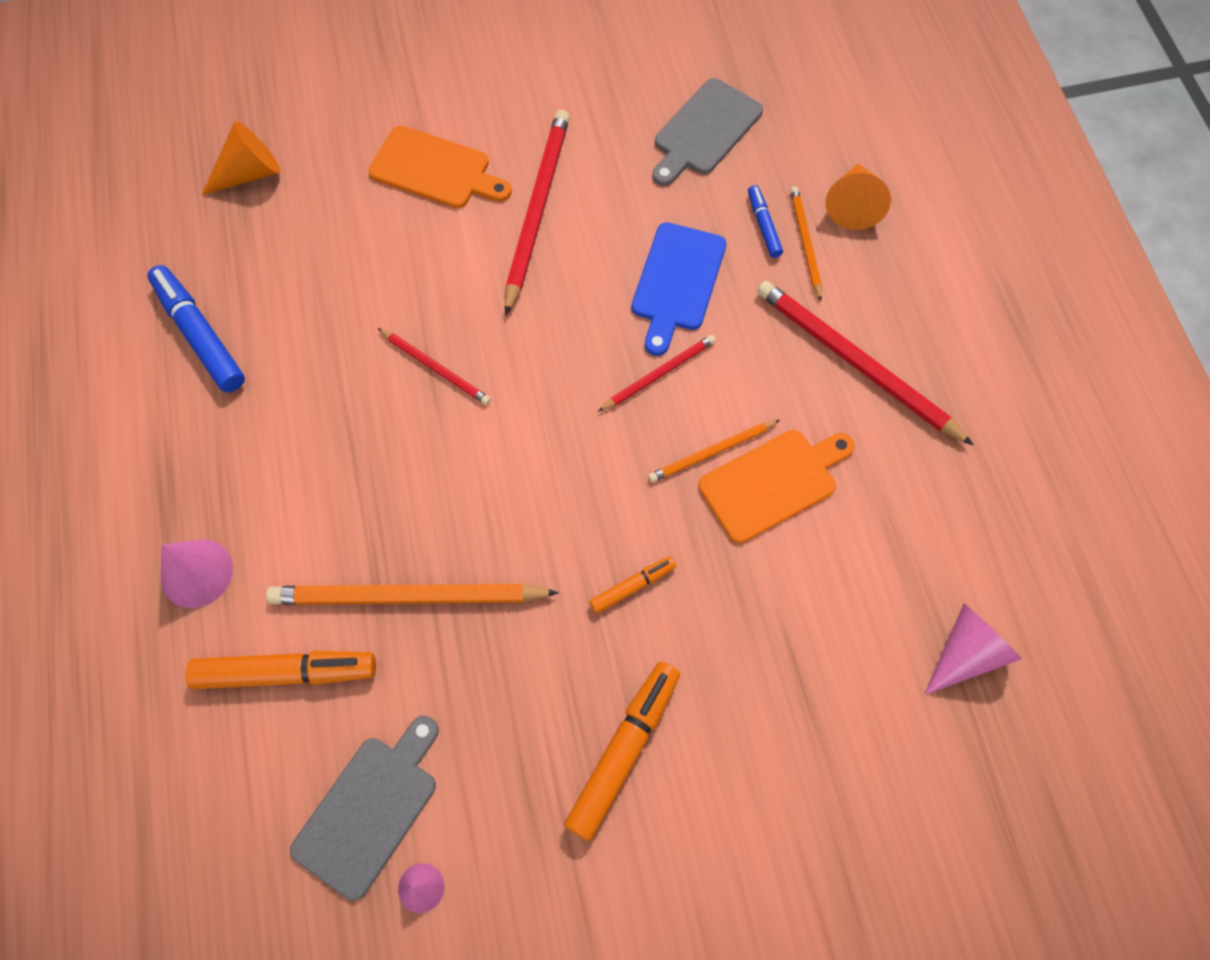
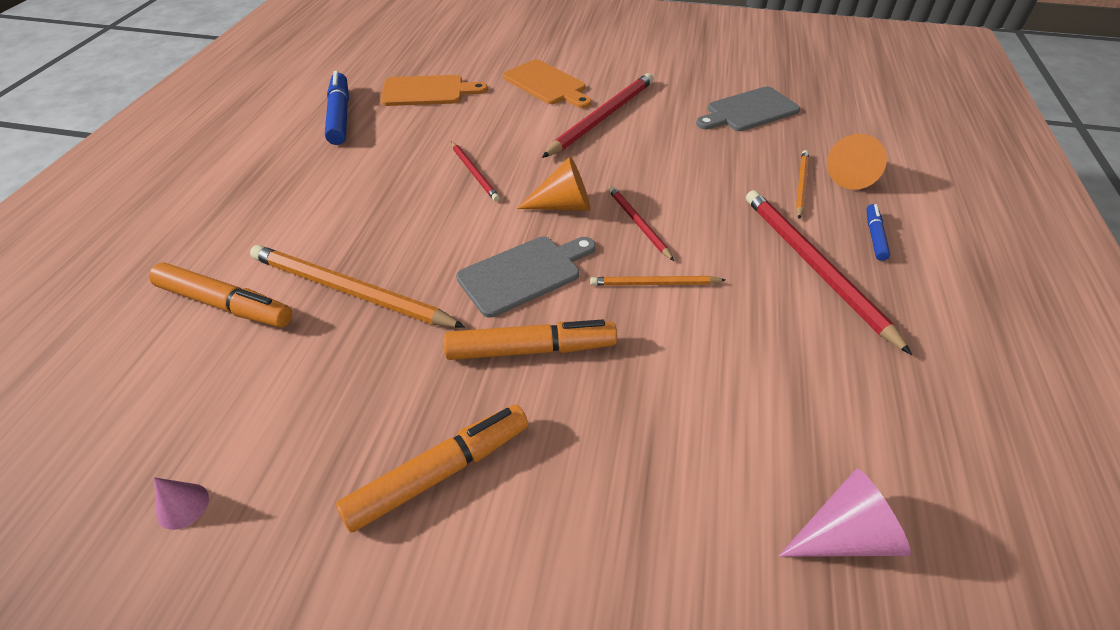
camera: 25 degrees right, 20 degrees down
pink cone [161,539,233,608] -> none
orange cone [202,121,280,195] -> orange cone moved to [517,157,590,211]
grey cutting board [290,716,439,900] -> grey cutting board moved to [456,237,596,318]
orange marker [589,556,676,614] -> orange marker [444,320,617,360], size x1.86
red pencil [598,335,716,412] -> red pencil turned 105 degrees counterclockwise [609,186,674,261]
blue cutting board [631,222,726,356] -> none
orange cutting board [699,430,855,543] -> orange cutting board moved to [380,75,488,106]
blue marker [748,185,783,258] -> blue marker moved to [867,204,890,261]

